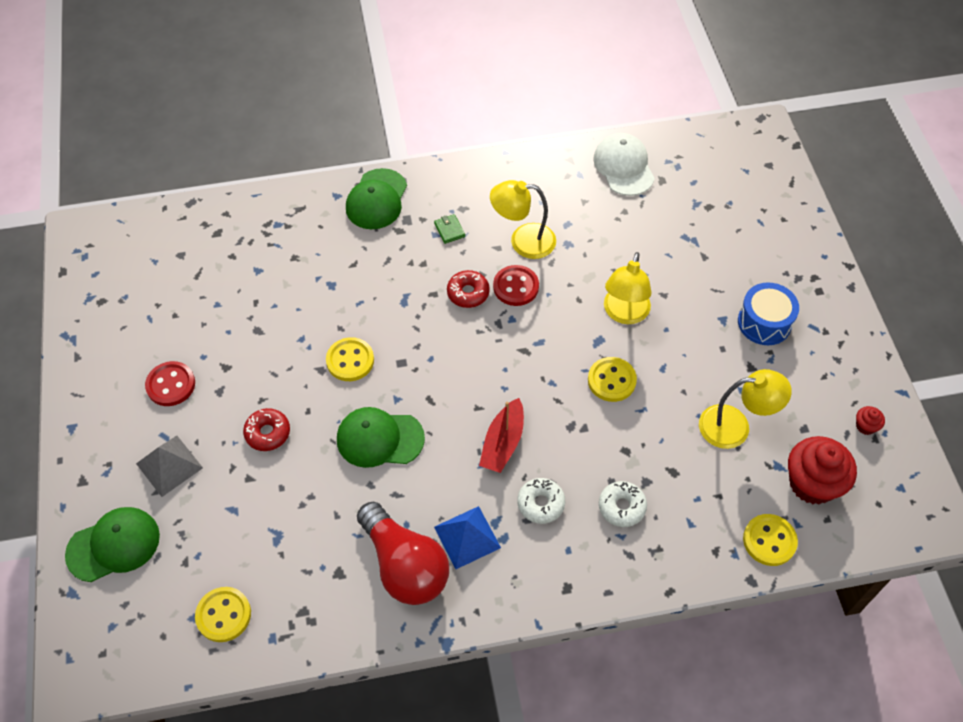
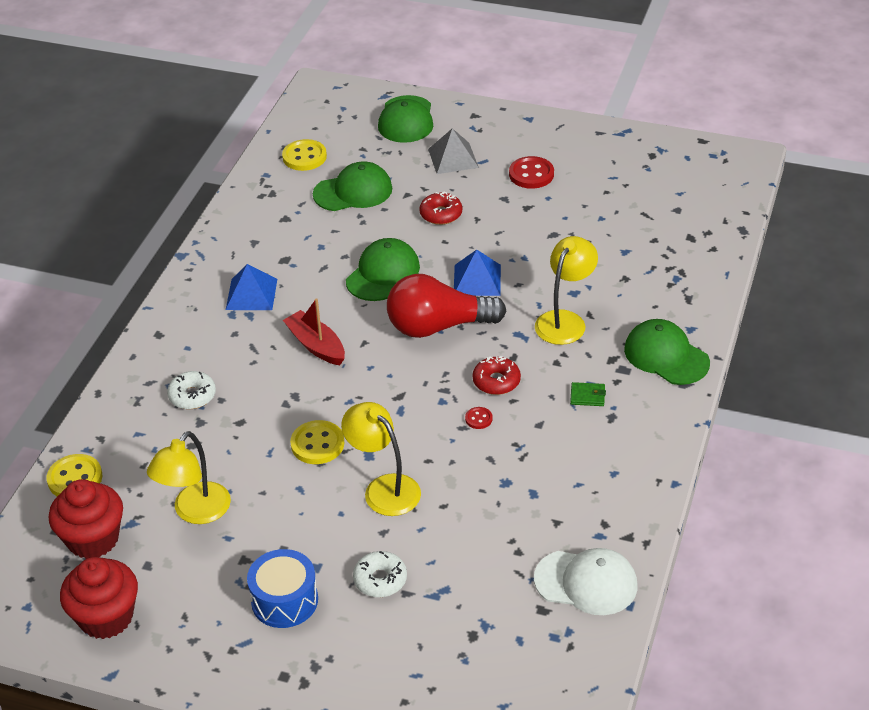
camera: 120 degrees right, 15 degrees down
yellow button [326,337,374,381] -> blue pyramid [454,250,501,296]
red light bulb [357,502,449,605] -> red light bulb moved to [387,274,506,338]
yellow lamp [490,180,556,259] -> yellow lamp moved to [535,236,598,345]
red button [493,265,539,306] -> red button [465,407,493,429], size x0.52
white donut [517,478,565,524] -> white donut moved to [353,551,407,597]
red cupcake [856,406,885,435] -> red cupcake [60,557,138,639], size x2.30
none -> green cap [313,162,392,211]

